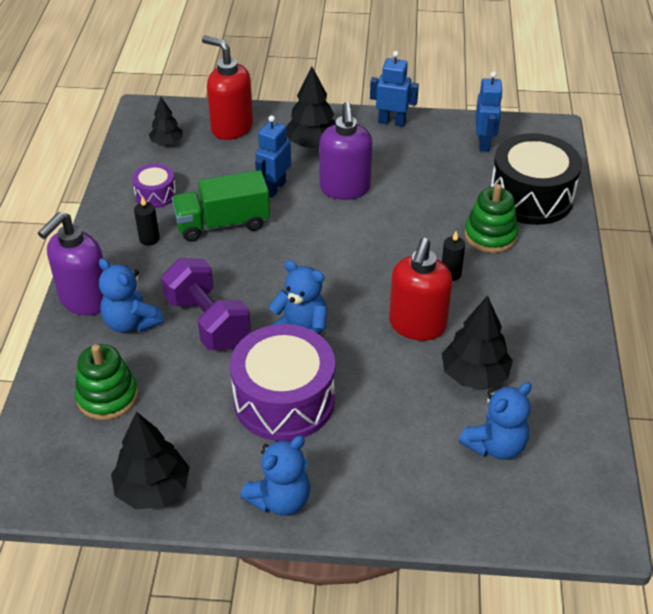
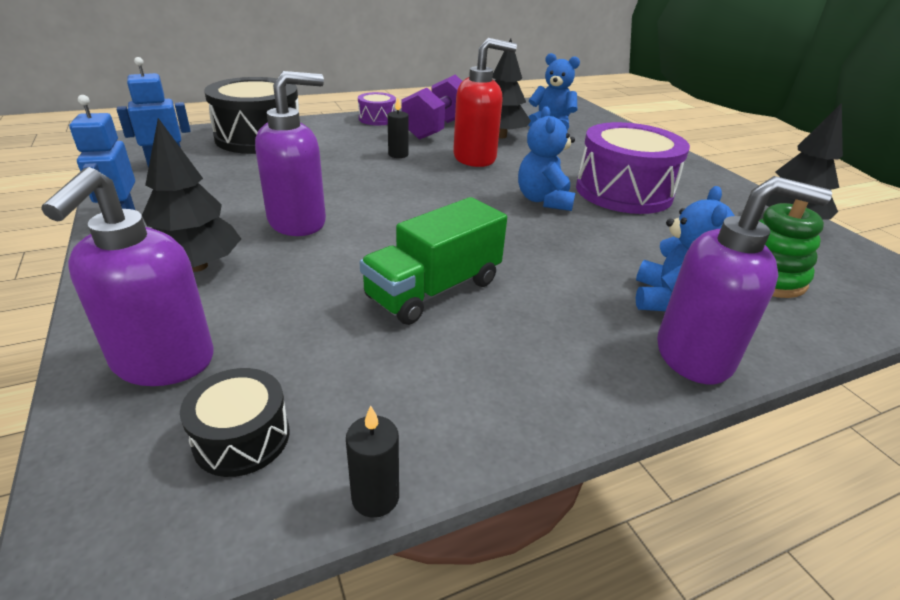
camera: 120 degrees left, 10 degrees down
purple drum [132,164,176,208] -> purple drum moved to [358,92,396,125]
black candle [134,196,159,246] -> black candle moved to [346,406,399,518]
black tree [149,97,183,145] -> black drum [180,368,289,477]
purple dumbbell [161,258,251,350] -> purple dumbbell moved to [401,75,462,140]
green truck [172,170,270,242] -> green truck turned 90 degrees clockwise [360,197,507,325]
red soap dispenser [202,35,253,140] -> purple soap dispenser [41,167,214,386]
blue teddy bear [240,436,310,516] -> none
blue robot [255,115,291,198] -> none
green stacking toy [464,184,518,253] -> none

